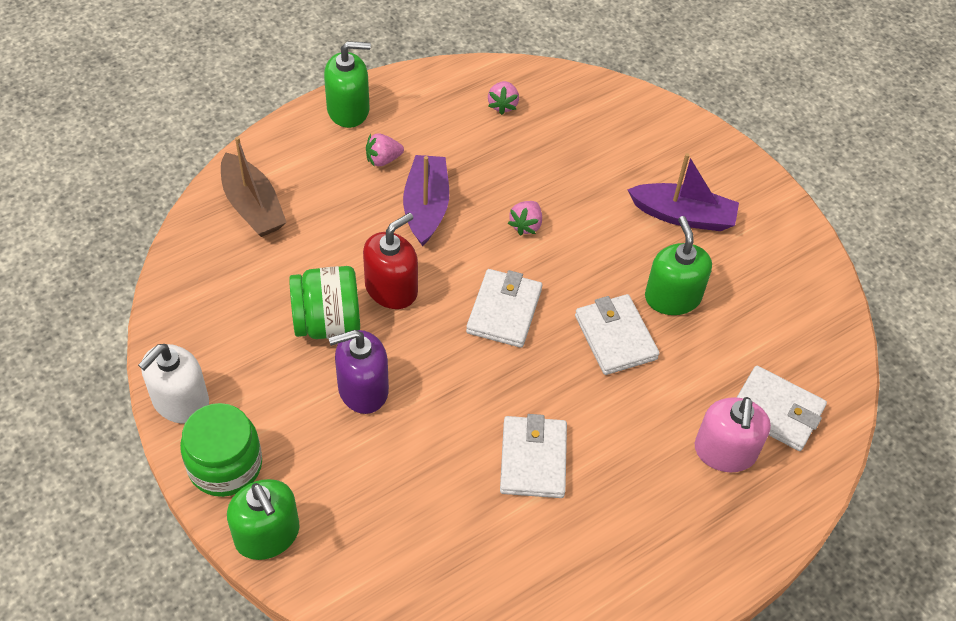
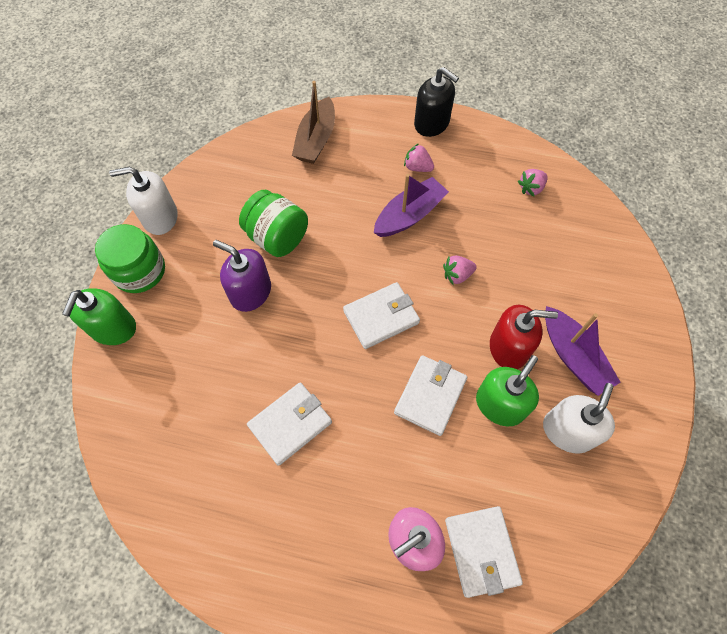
camera: 50 degrees right, 10 degrees up
green soap dispenser [324,41,371,128] -> black soap dispenser [414,67,459,137]
red soap dispenser [363,213,418,309] -> red soap dispenser moved to [490,305,558,369]
none -> white soap dispenser [543,383,615,454]

